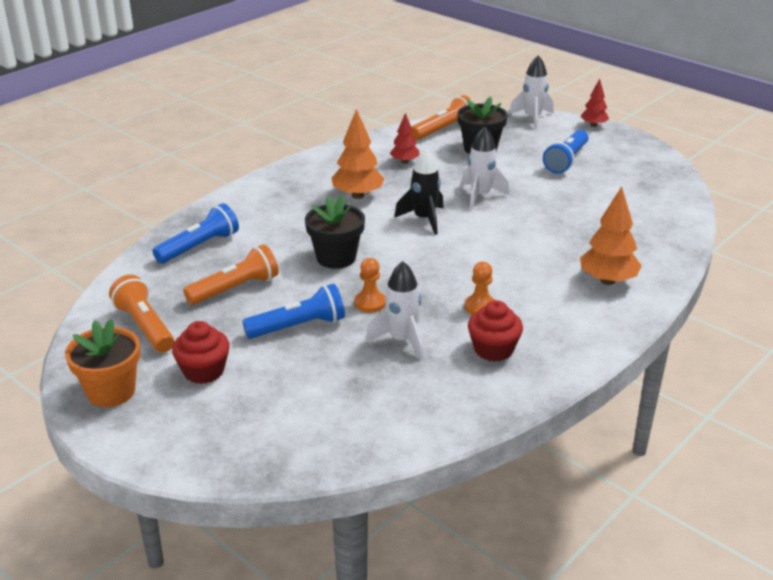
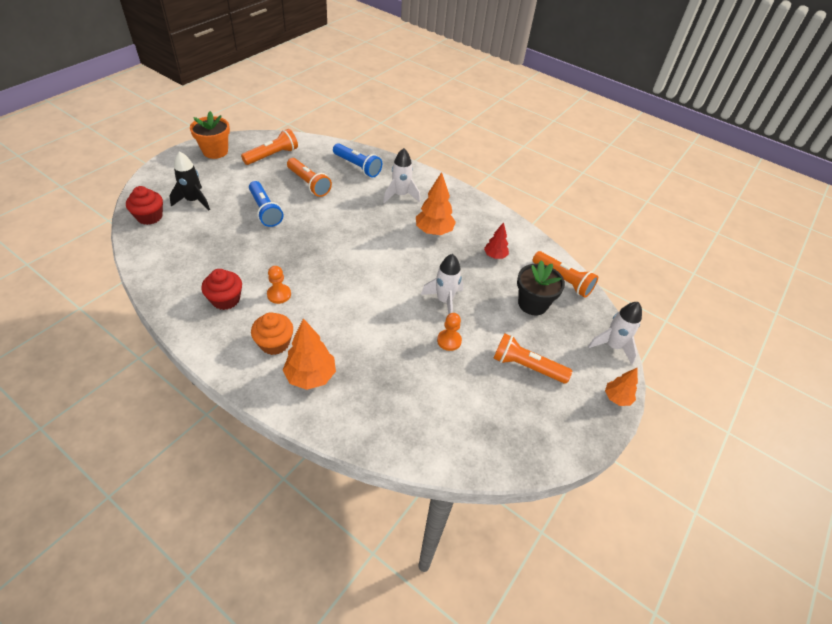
camera: 80 degrees right, 15 degrees up
red cupcake [172,321,230,384] -> red cupcake moved to [126,186,163,225]
black flower pot [305,195,365,269] -> none
orange pawn [354,258,386,313] -> orange pawn moved to [437,313,462,351]
white rocket [366,261,423,360] -> white rocket moved to [383,148,420,203]
black rocket [394,148,444,235] -> black rocket moved to [169,151,210,210]
blue flashlight [543,130,589,174] -> orange flashlight [493,333,572,383]
red tree [581,79,609,127] -> orange tree [605,368,638,406]
none -> orange cupcake [251,312,293,355]

